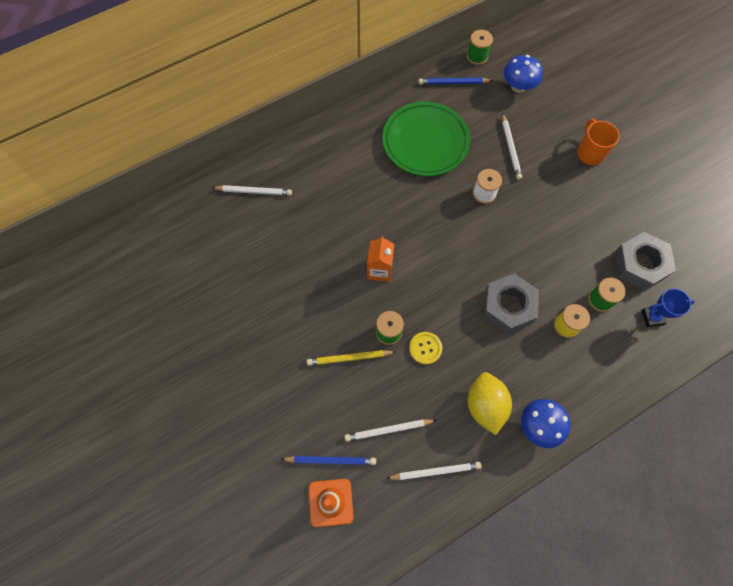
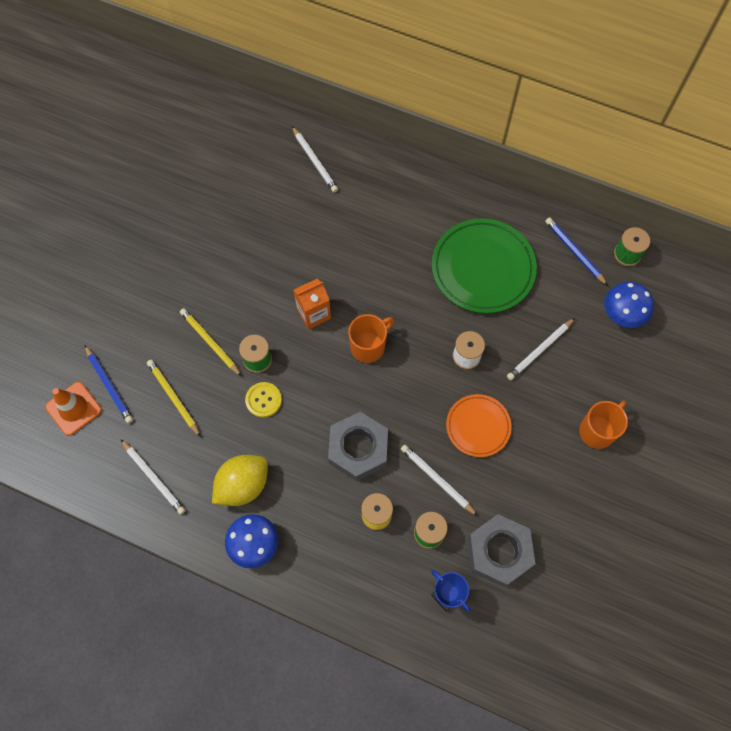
camera: 55 degrees right, 0 degrees up
white pencil [345,419,437,442] -> white pencil moved to [401,445,478,516]
none -> yellow pencil [147,360,201,437]
none -> orange mug [348,314,394,363]
none -> orange plate [446,394,512,457]

